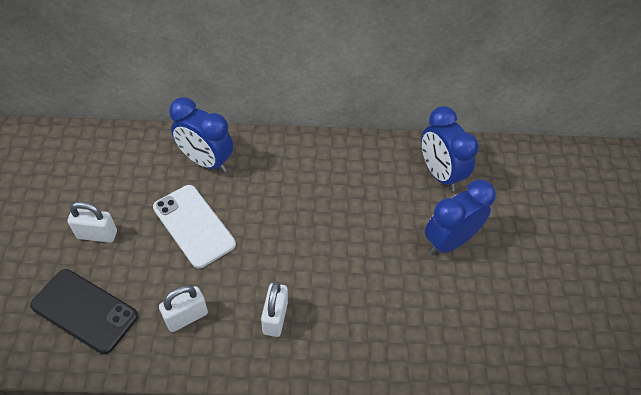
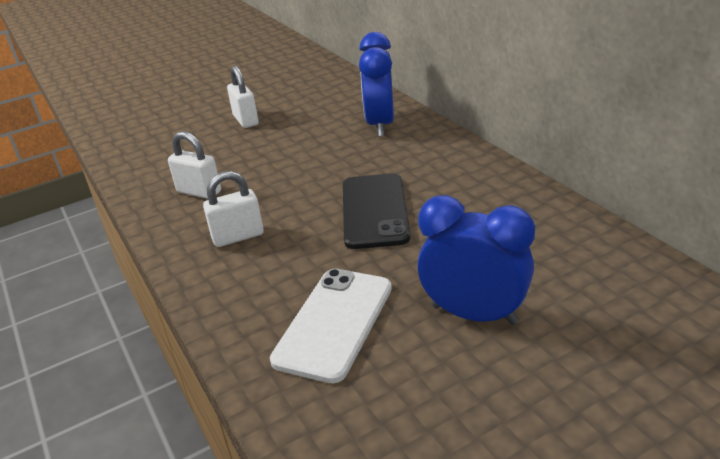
camera: 65 degrees right, 20 degrees down
black phone [30,269,138,354] -> black phone moved to [343,173,411,249]
white phone [153,185,236,268] -> white phone moved to [270,268,392,383]
blue clock [421,106,479,191] -> none

